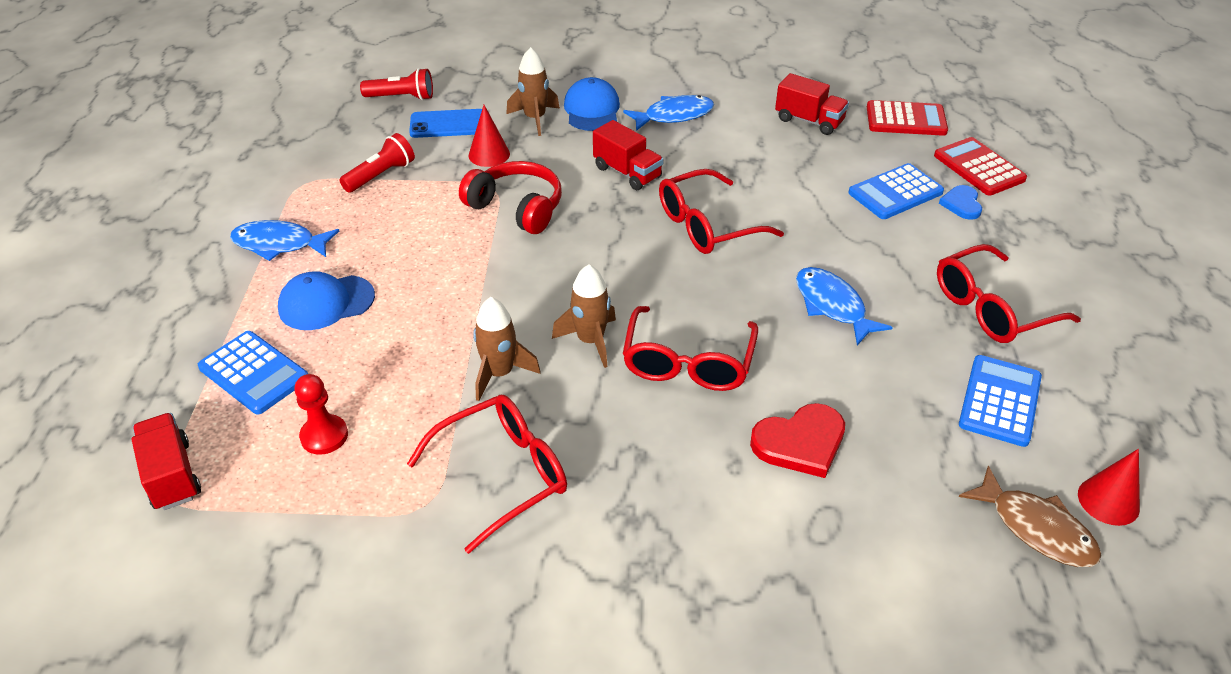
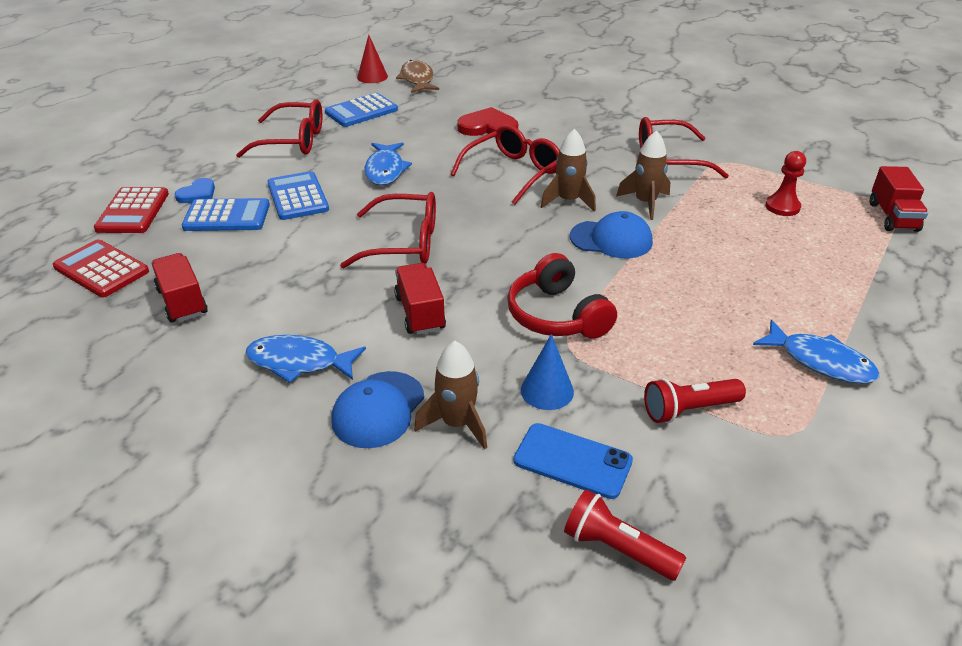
camera: 150 degrees left, 5 degrees down
blue calculator [198,331,308,414] -> blue calculator moved to [267,171,329,220]
blue cap [278,271,375,330] -> blue cap moved to [570,211,653,258]
red cone [469,105,510,167] -> blue cone [521,334,574,410]

